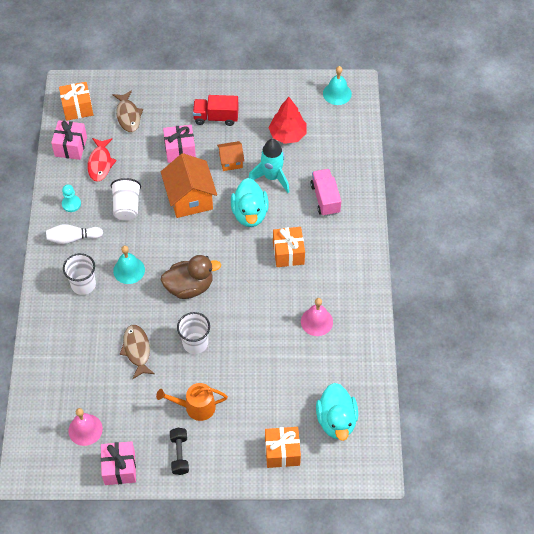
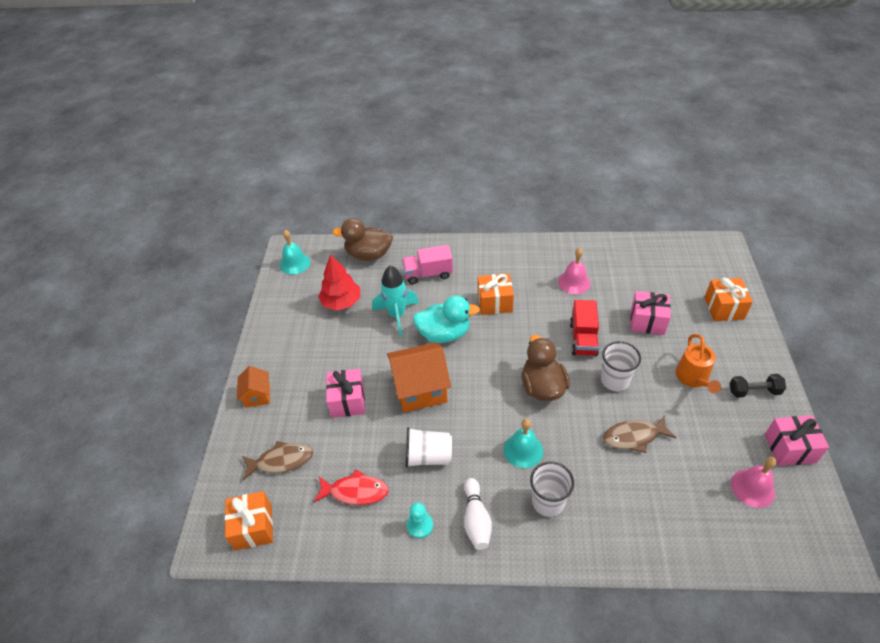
camera: 85 degrees left, 10 degrees down
pink gift [51,120,87,160] -> pink gift moved to [631,291,671,335]
red truck [193,95,239,126] -> red truck moved to [570,300,599,356]
orange house [217,141,244,171] -> orange house moved to [237,366,270,408]
turquoise duck [316,383,358,441] -> none
none -> brown duck [333,218,393,261]

